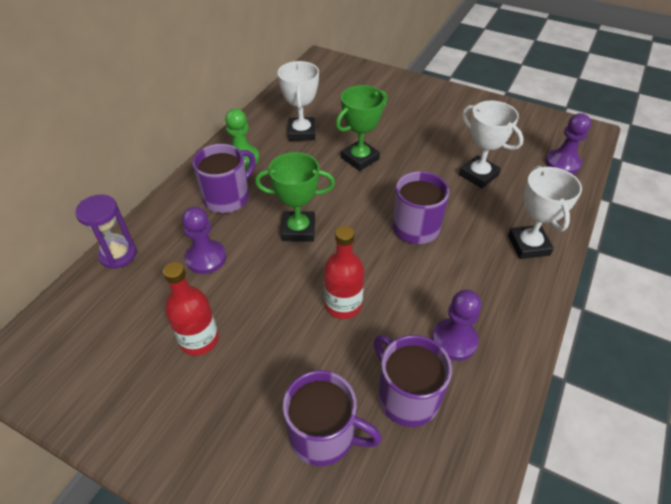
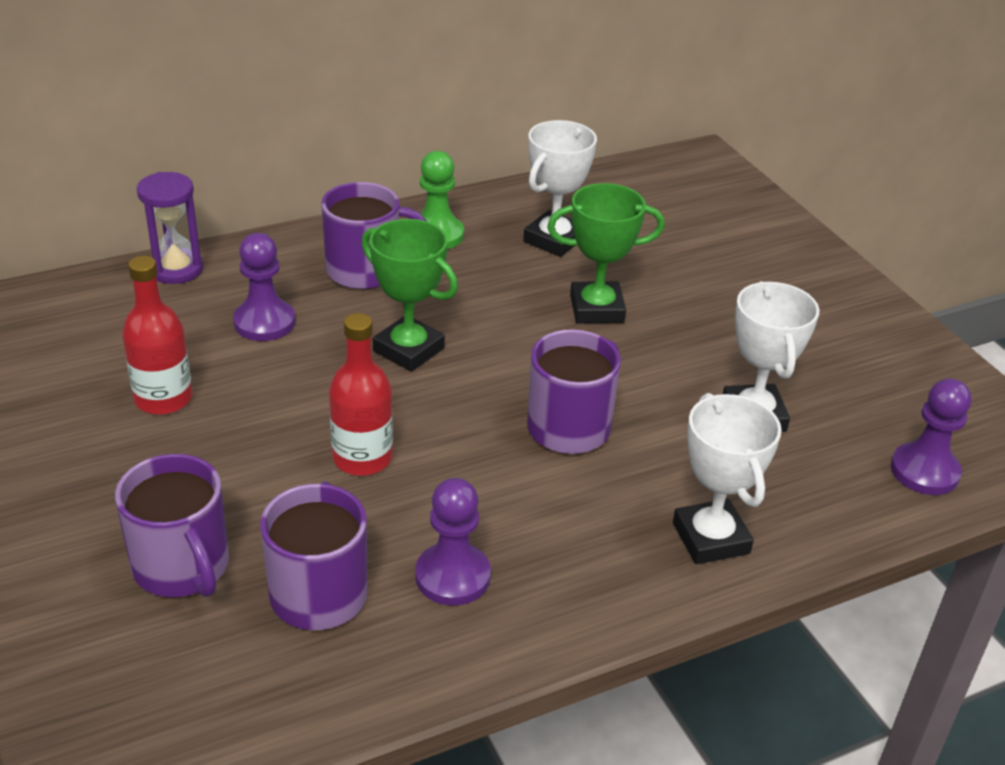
camera: 35 degrees right, 10 degrees down
white trophy [508,166,582,259] -> white trophy turned 45 degrees counterclockwise [673,393,782,564]

